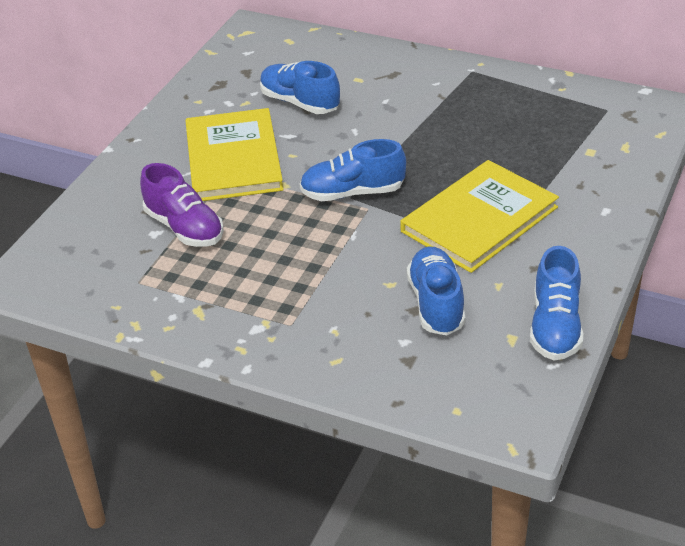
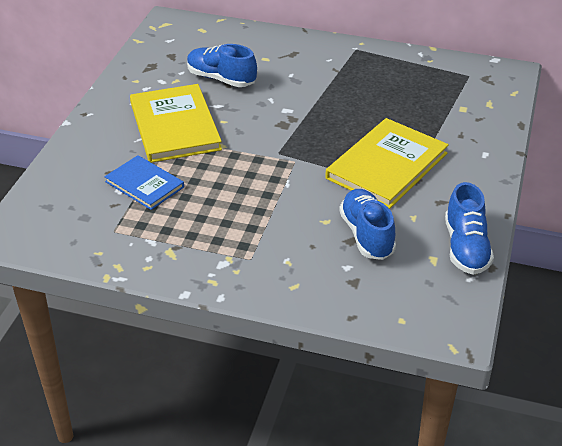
camera: 10 degrees left, 0 degrees up
purple shoe [140,163,224,247] -> blue book [104,155,184,210]
blue shoe [300,139,406,201] -> none

